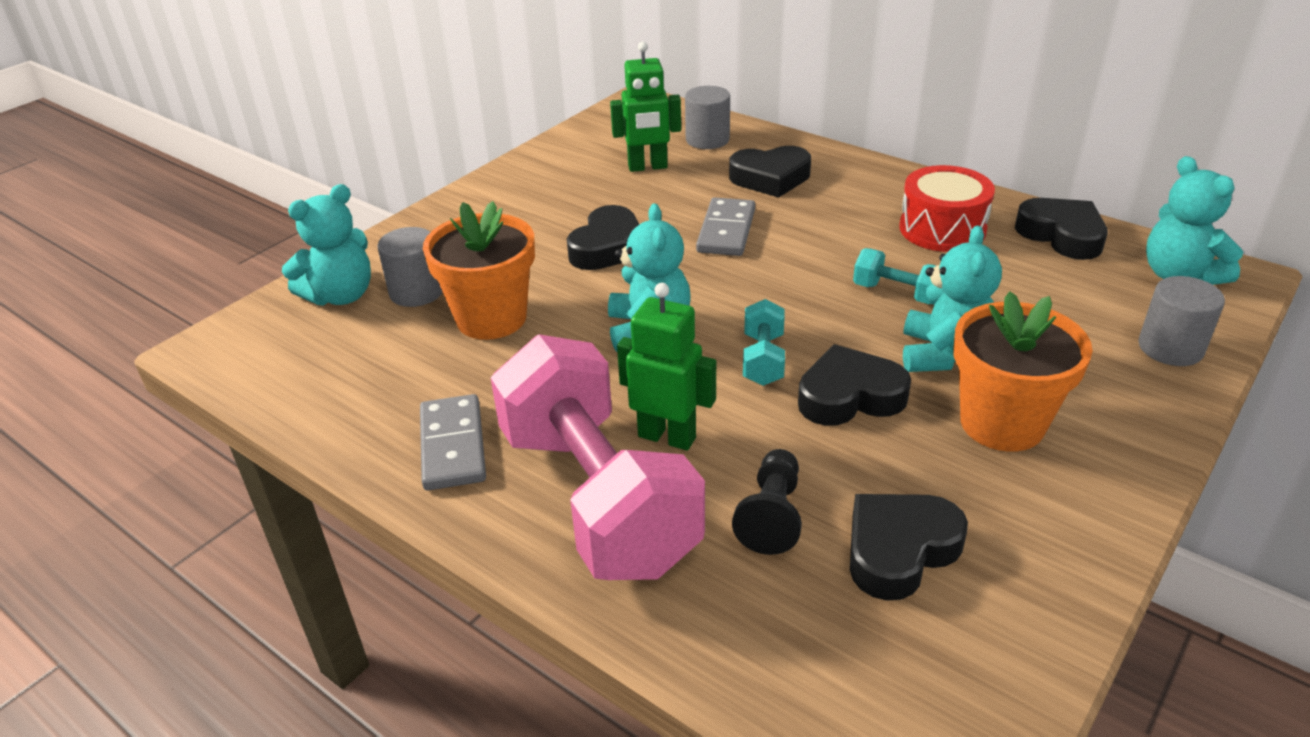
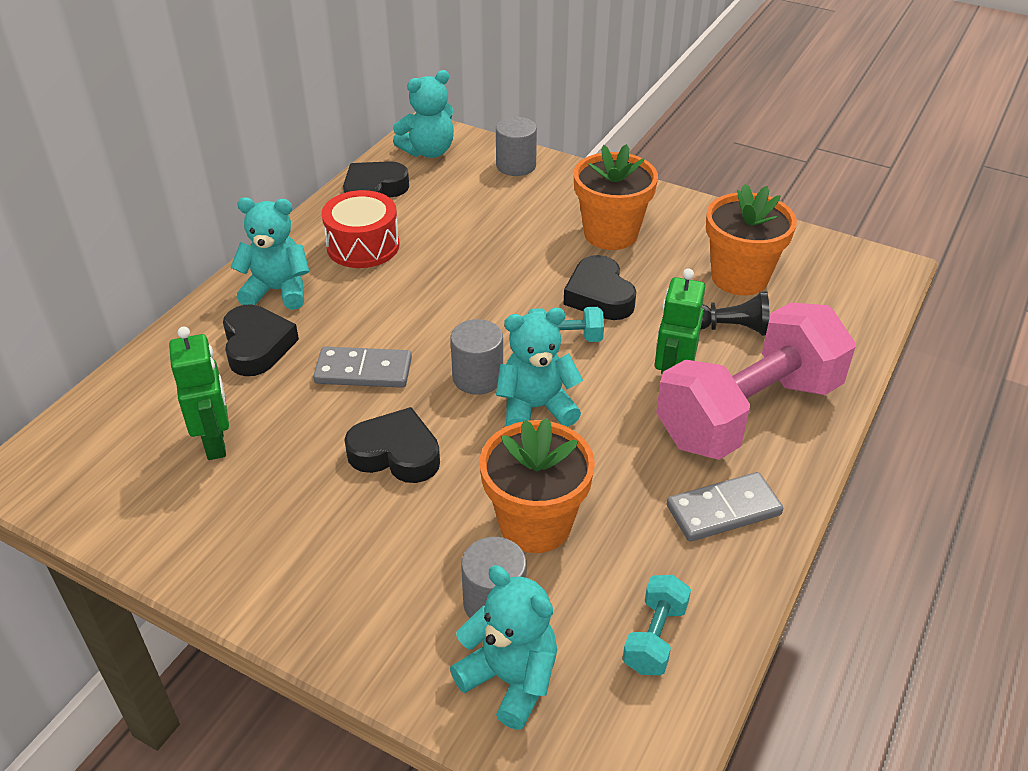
camera: 100 degrees left, 5 degrees up
grey cylinder [685,86,730,149] -> grey cylinder moved to [450,319,503,395]
black heart [850,494,968,601] -> orange flower pot [706,184,797,295]
turquoise dumbbell [853,248,936,304] -> turquoise dumbbell moved to [623,575,691,675]
turquoise teddy bear [903,225,1002,372] -> turquoise teddy bear moved to [230,197,310,310]

